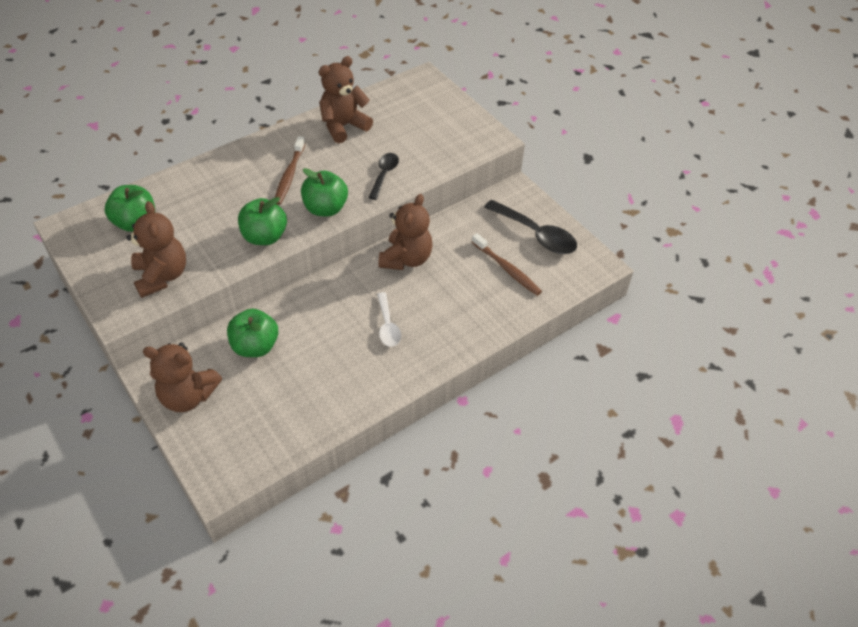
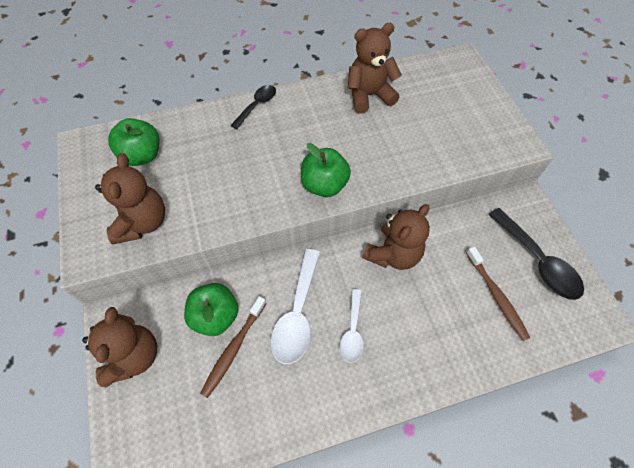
camera: 20 degrees right, 10 degrees up
brown teddy bear [143,342,222,412] -> brown teddy bear turned 120 degrees counterclockwise [82,307,157,387]
green apple [238,197,287,245] -> none
brown toothbrush [275,136,305,205] -> brown toothbrush moved to [200,296,266,398]
black spoon [368,153,399,200] -> black spoon moved to [230,85,276,129]
none -> white spoon [271,249,320,364]

